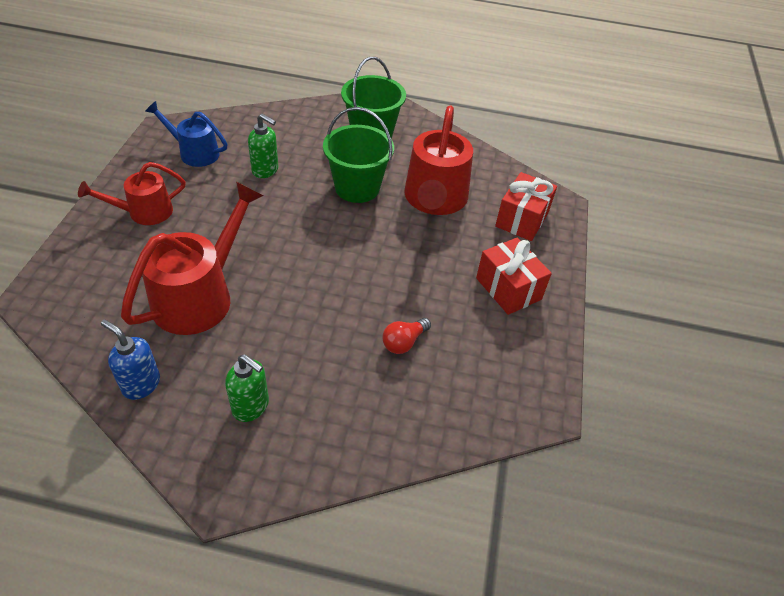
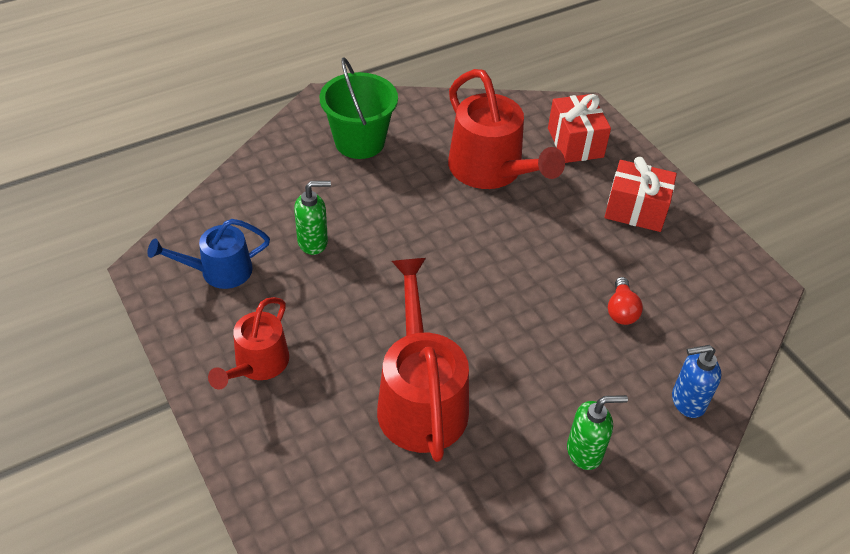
camera: 40 degrees left, 0 degrees up
blue soap dispenser [101,320,160,400] -> blue soap dispenser moved to [672,345,721,418]
green bucket [323,107,394,203] -> none

